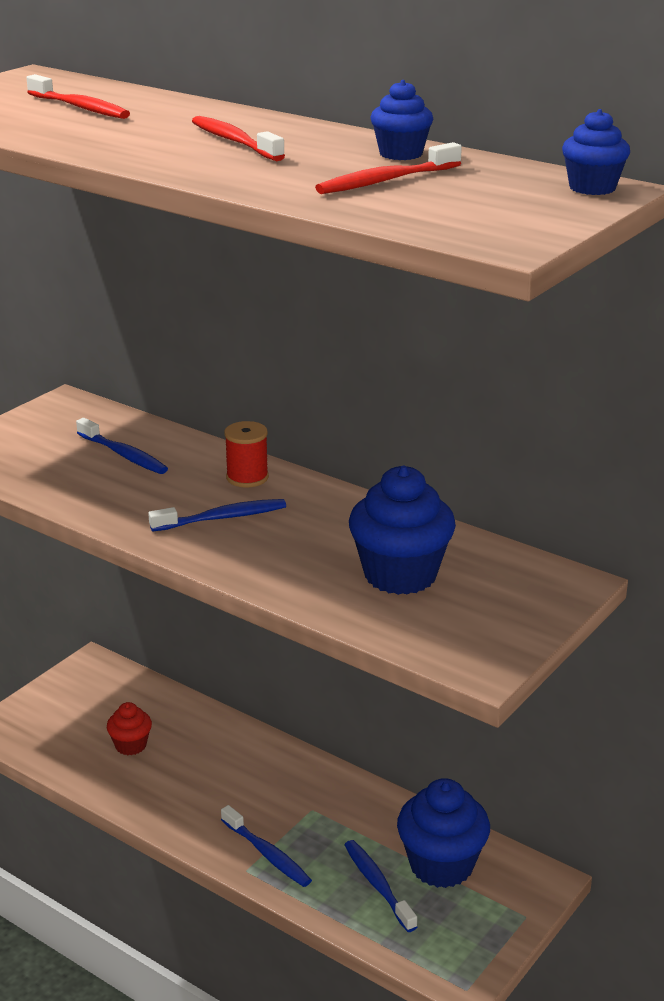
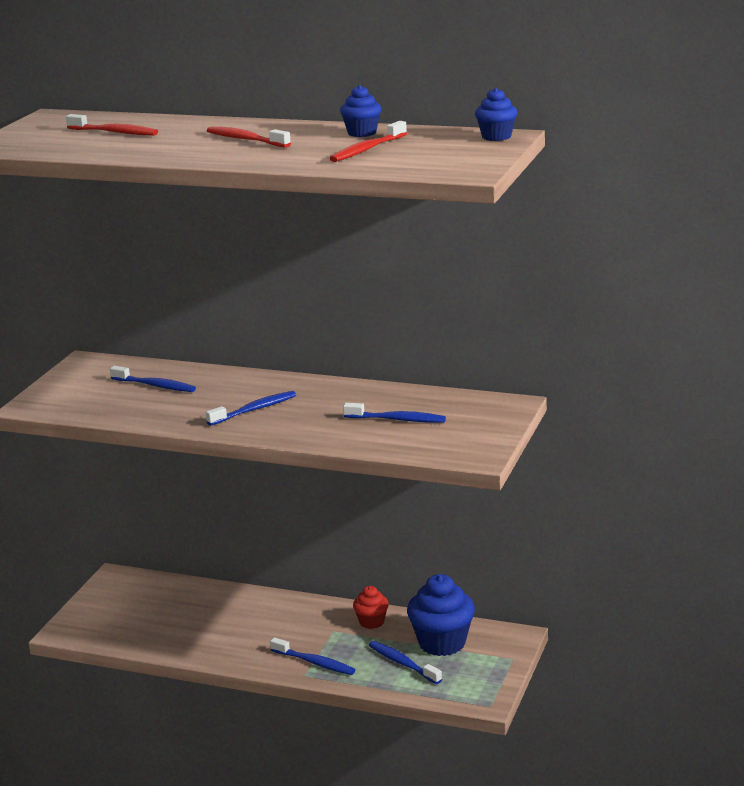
camera: 15 degrees left, 5 degrees down
red cupcake [107,702,152,755] -> red cupcake moved to [353,586,389,629]
red spool [224,421,269,488] -> none
blue cupcake [349,466,456,595] -> blue toothbrush [343,403,446,423]

